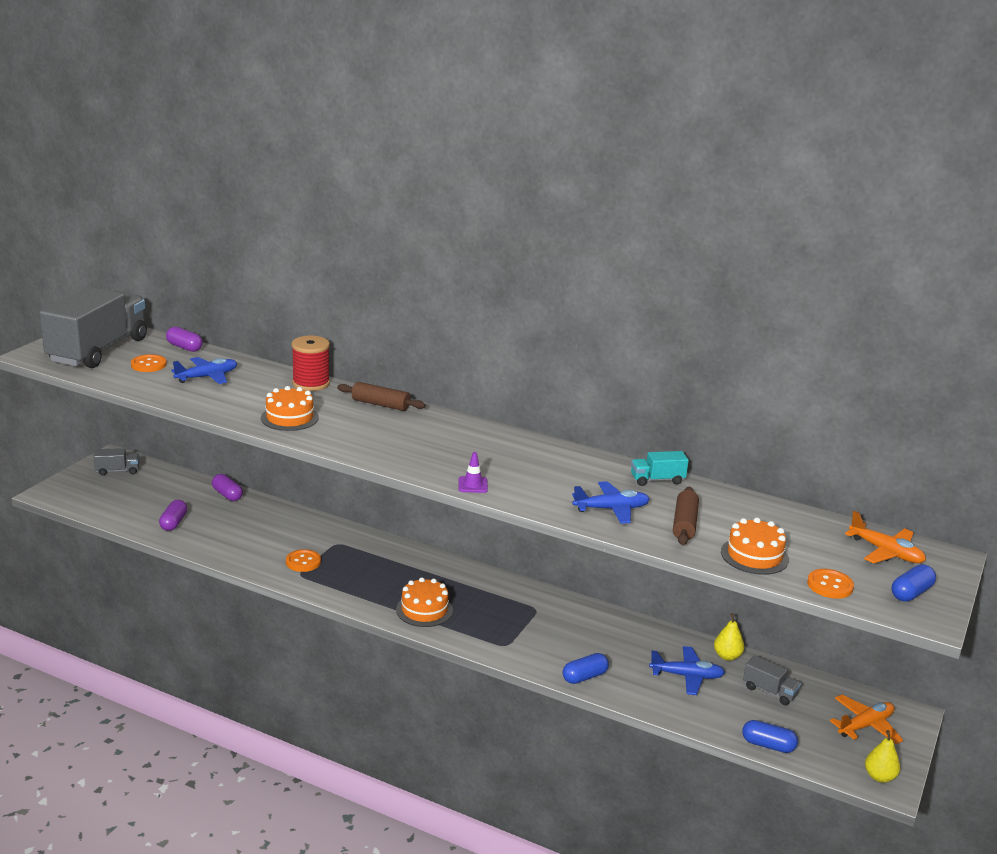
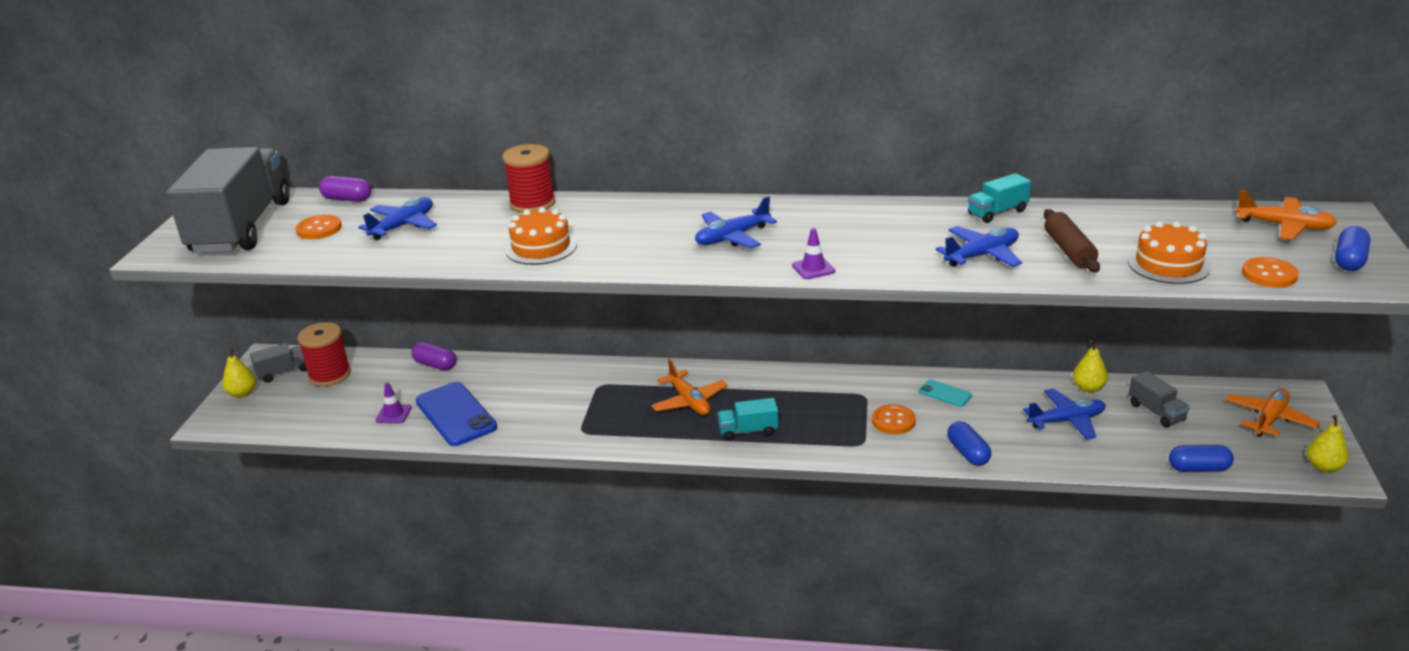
camera: 15 degrees left, 5 degrees up
purple capsule [159,500,187,531] -> purple traffic cone [376,382,412,423]
orange button [286,549,321,572] -> orange button moved to [872,404,916,434]
brown rolling pin [337,382,426,411] -> none
orange cake [396,577,453,627] -> turquoise truck [717,398,779,441]
blue capsule [563,653,609,684] -> blue capsule turned 60 degrees counterclockwise [947,421,991,466]
grey truck [743,655,801,705] -> grey truck turned 45 degrees clockwise [1128,371,1190,427]
none -> yellow pear [222,348,256,398]
none -> red spool [297,322,351,387]
none -> blue phone [416,382,497,446]
none -> orange plane [651,359,728,415]
none -> blue plane [695,196,777,248]
none -> turquoise phone [919,379,972,407]

